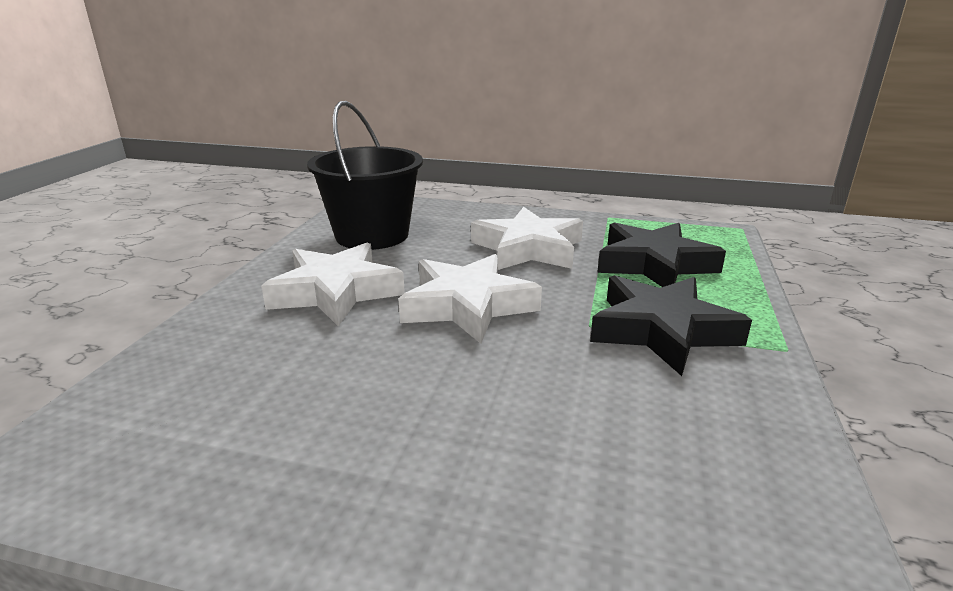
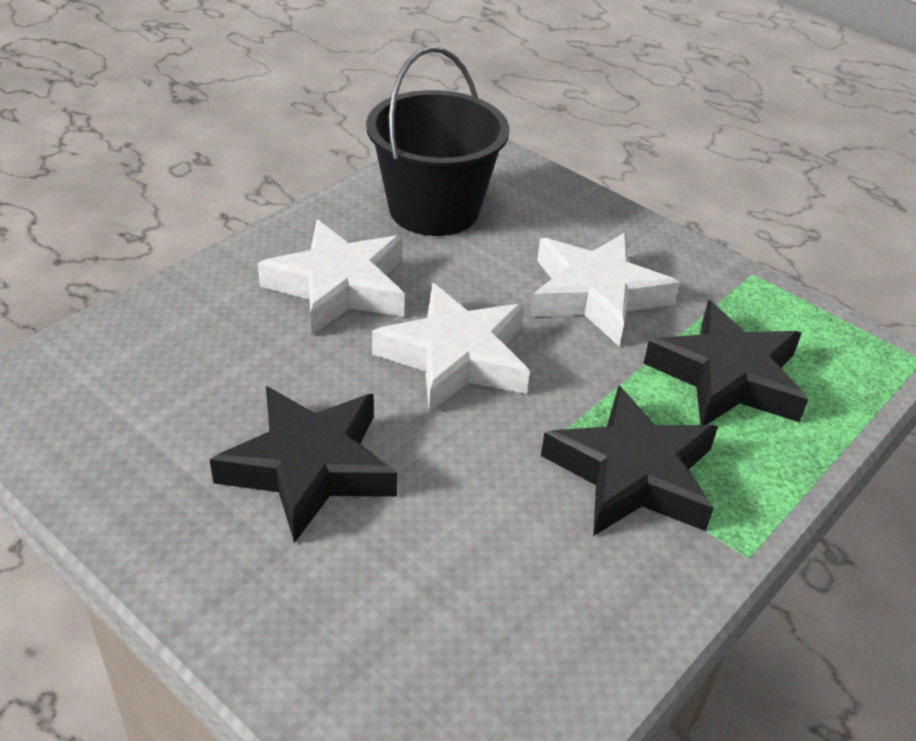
camera: 25 degrees right, 15 degrees up
none -> black star [210,386,398,543]

